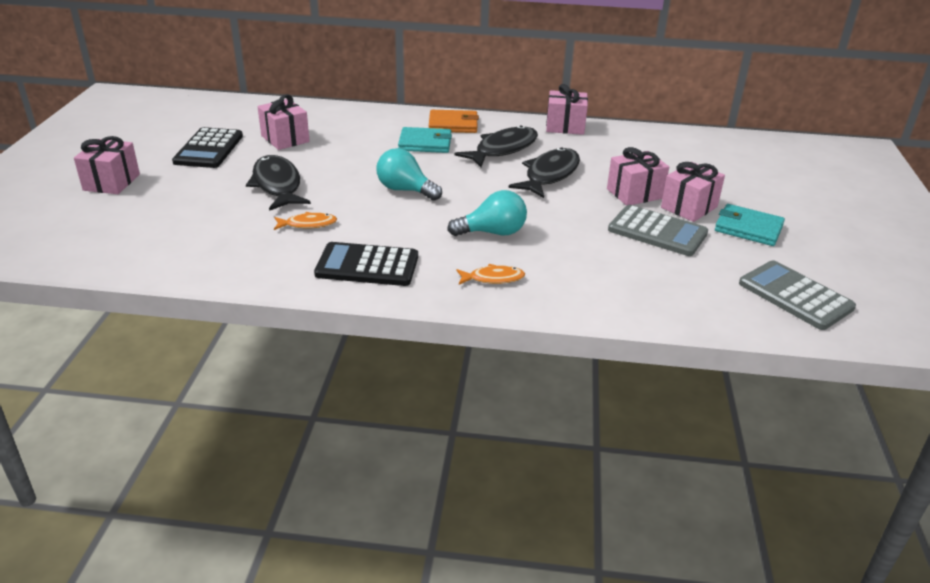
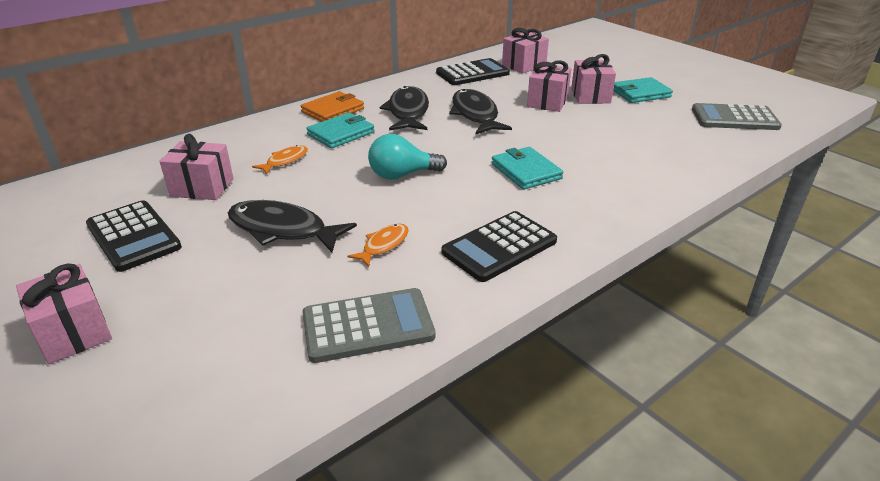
camera: 45 degrees left, 0 degrees up
turquoise light bulb [447,190,527,236] -> turquoise wallet [491,147,563,190]
orange fish [456,264,525,285] -> orange fish moved to [252,145,308,174]
pink gift [546,84,588,135] -> pink gift moved to [502,28,549,73]
grey calculator [608,205,708,256] -> grey calculator moved to [302,288,435,363]
none -> black calculator [436,58,510,85]

